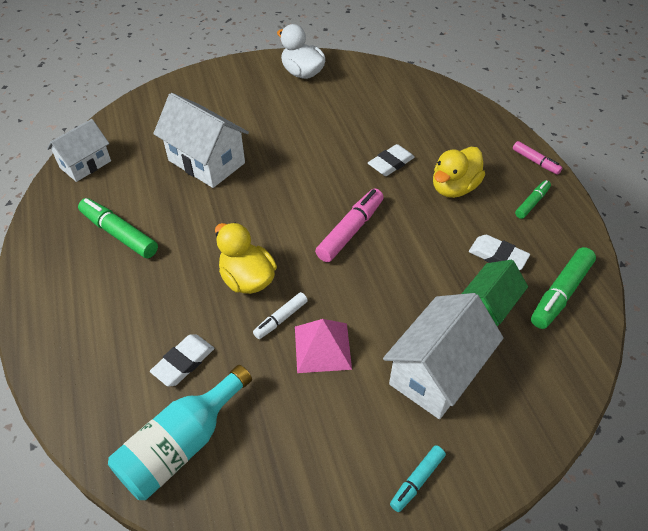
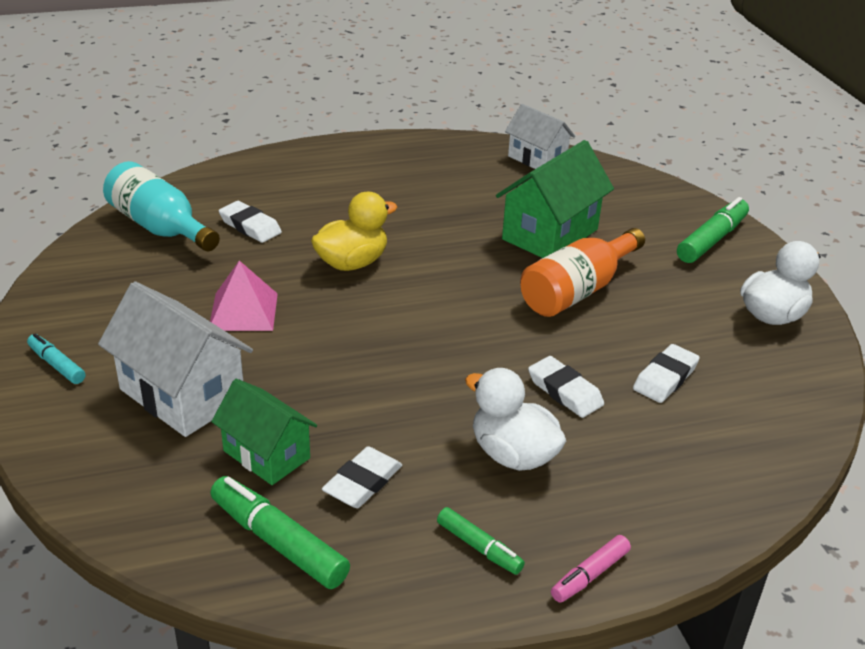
camera: 90 degrees right, 15 degrees down
green marker [78,198,158,258] -> green marker moved to [677,197,749,263]
white house [153,93,249,188] -> green house [496,140,614,258]
white marker [253,292,308,339] -> none
pink marker [315,189,384,262] -> none
yellow duck [433,147,485,198] -> white duck [465,368,566,471]
none -> orange bottle [520,228,645,317]
none -> white eraser [633,344,700,403]

